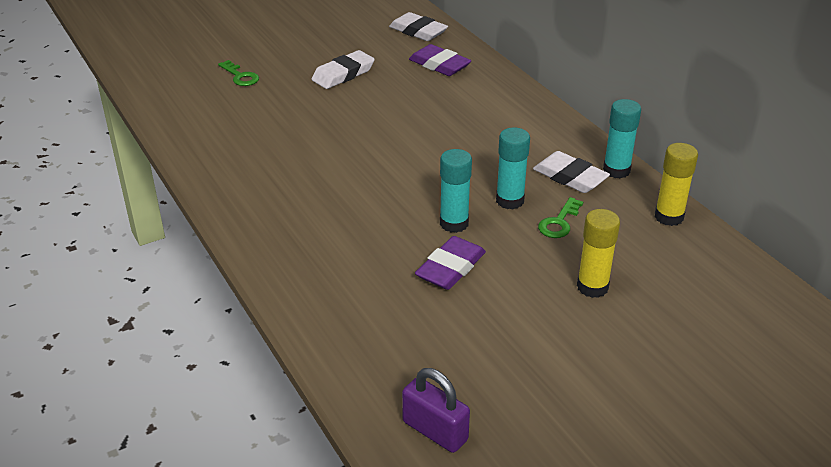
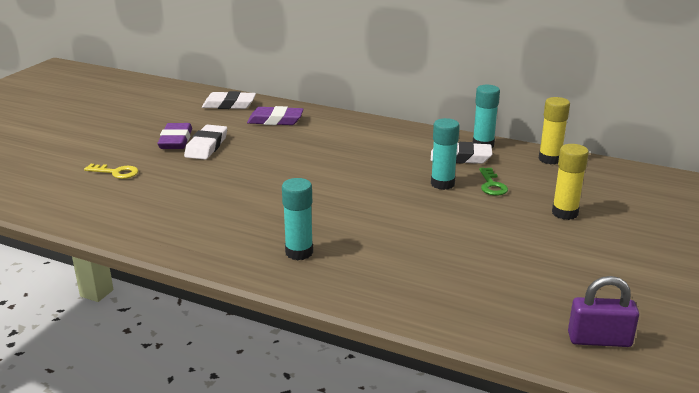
camera: 35 degrees left, 10 degrees down
green key [218,60,259,86] -> yellow key [84,164,138,179]
purple eraser [415,236,486,290] -> purple eraser moved to [158,123,192,149]
turquoise glue stick [440,149,472,233] -> turquoise glue stick moved to [282,178,313,260]

